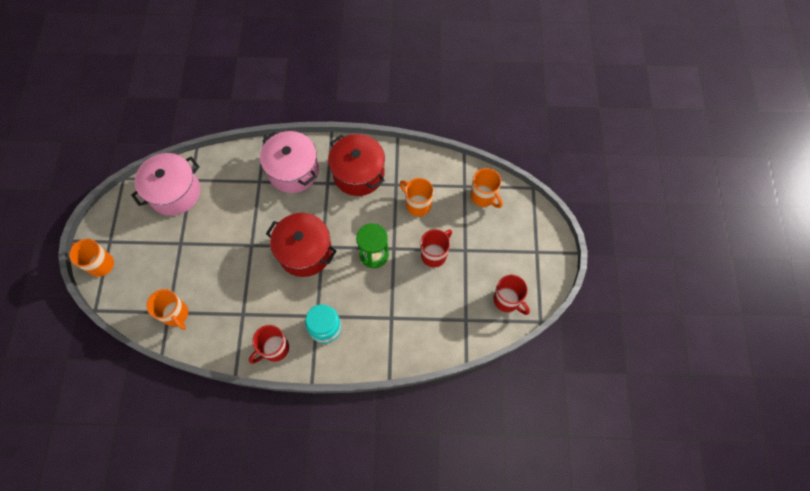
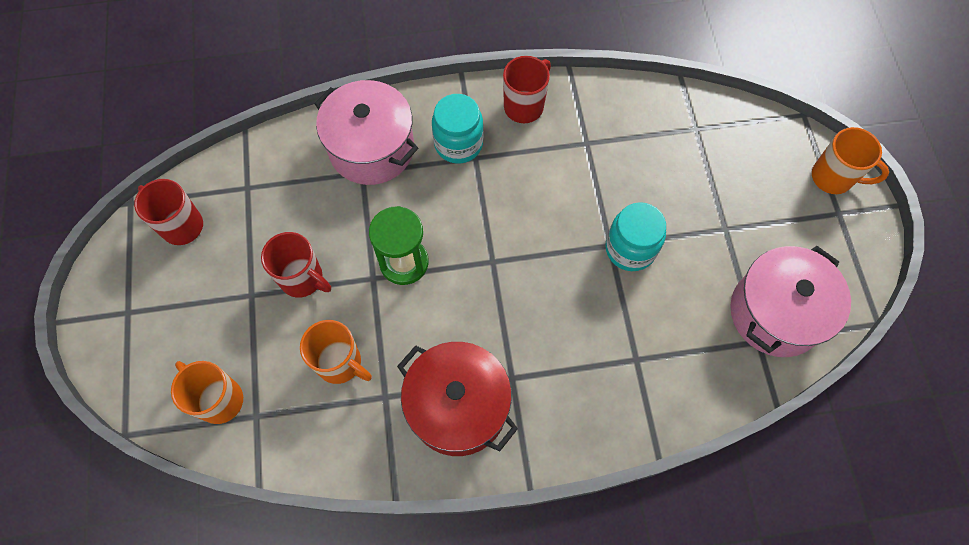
camera: 170 degrees right, 0 degrees up
orange mug [147,289,188,330] -> none
pink pot [260,131,319,193] -> pink pot moved to [314,80,418,185]
red pot [266,213,336,277] -> none
red mug [420,229,452,267] -> red mug turned 90 degrees counterclockwise [261,232,331,298]
none -> turquoise jar [605,202,666,271]

